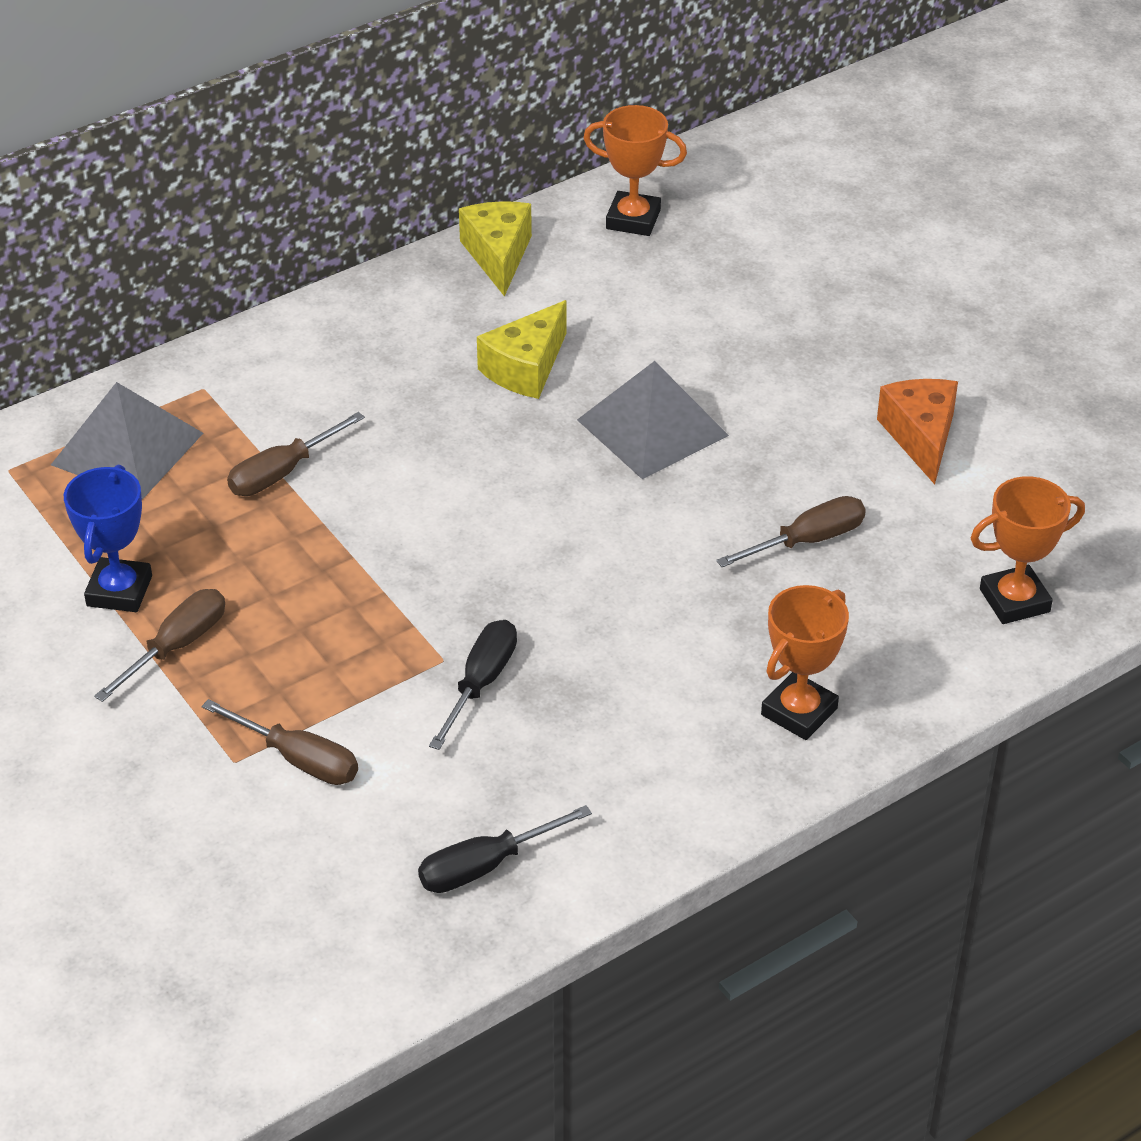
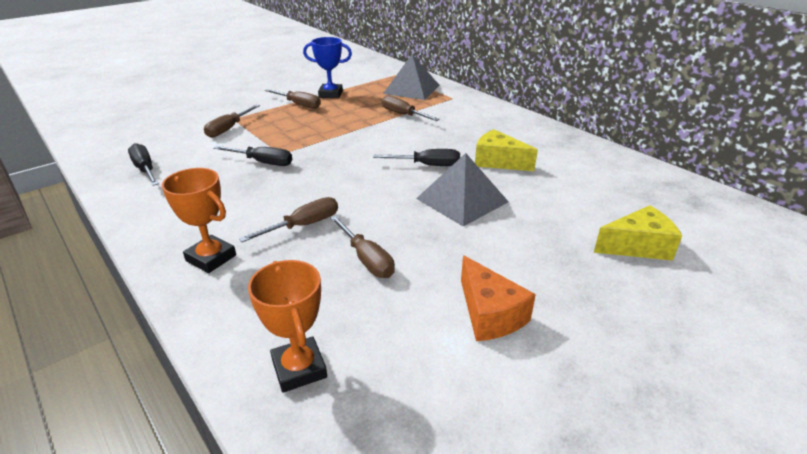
camera: 85 degrees right, 10 degrees down
yellow cheese [459,201,532,296] -> yellow cheese moved to [594,205,682,261]
orange trophy [583,105,687,236] -> none
orange cheese [877,379,958,484] -> orange cheese turned 75 degrees clockwise [461,255,536,341]
none -> brown screwdriver [239,197,338,242]
none -> black screwdriver [373,149,460,166]

